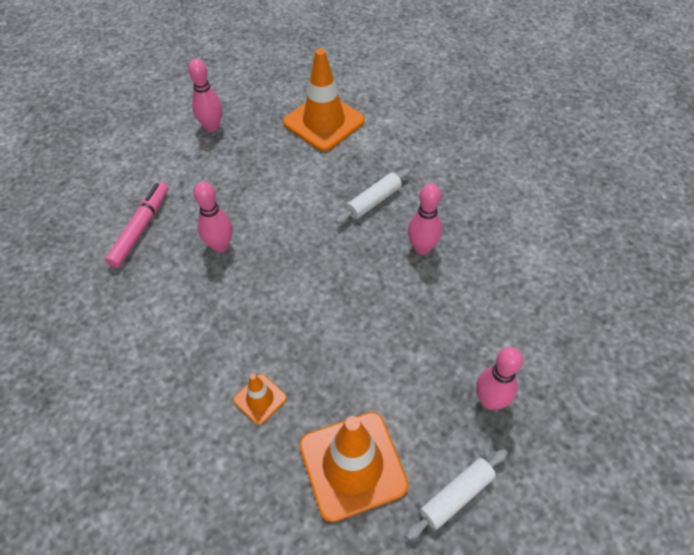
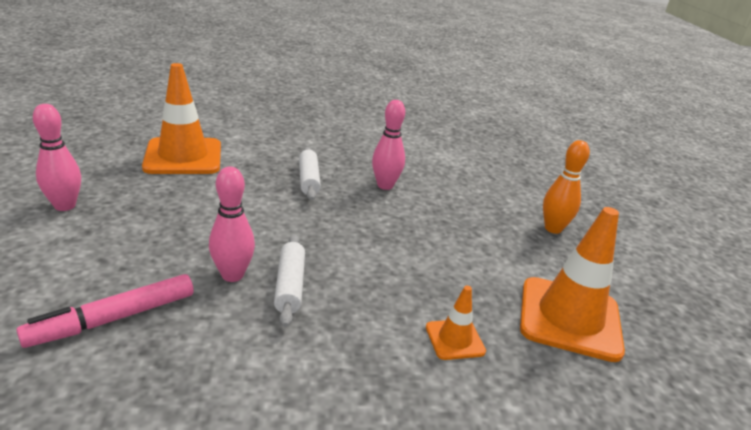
camera: 60 degrees left, 25 degrees down
pink marker [105,182,168,268] -> pink marker turned 90 degrees counterclockwise [16,274,194,348]
white rolling pin [406,449,508,540] -> white rolling pin moved to [274,234,305,327]
pink bowling pin [476,347,523,410] -> orange bowling pin [543,140,590,234]

